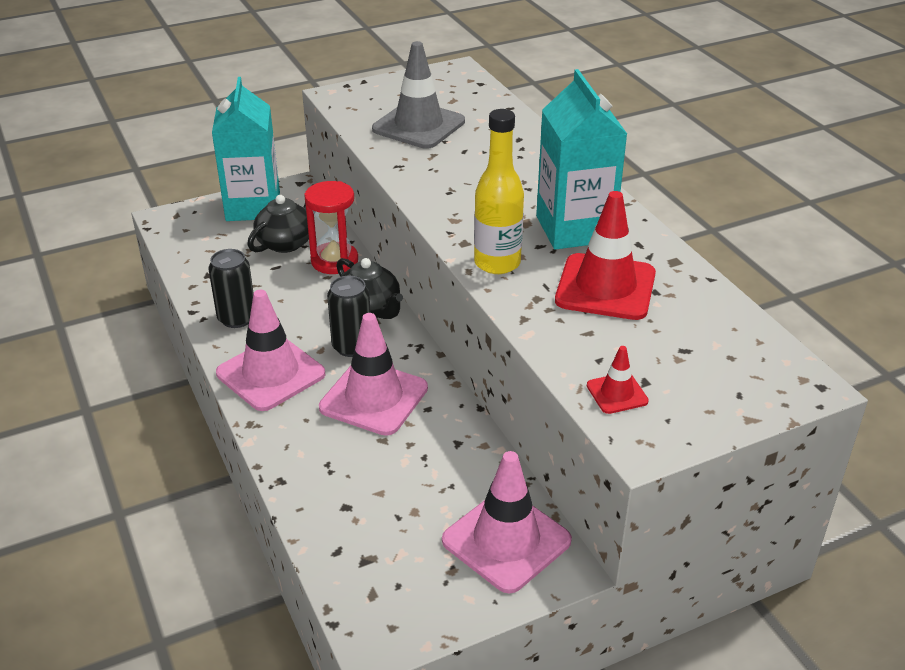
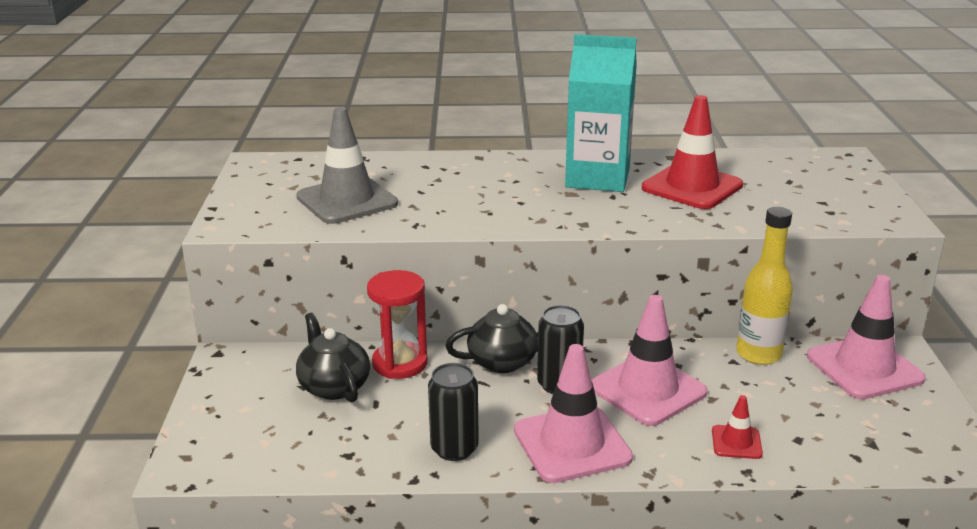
camera: 65 degrees left, 10 degrees down
turquoise carton [212,77,280,221] -> none
yellow bottle [474,109,524,274] -> yellow bottle moved to [736,207,793,365]
red traffic cone [587,346,649,414] -> red traffic cone moved to [712,395,763,459]

